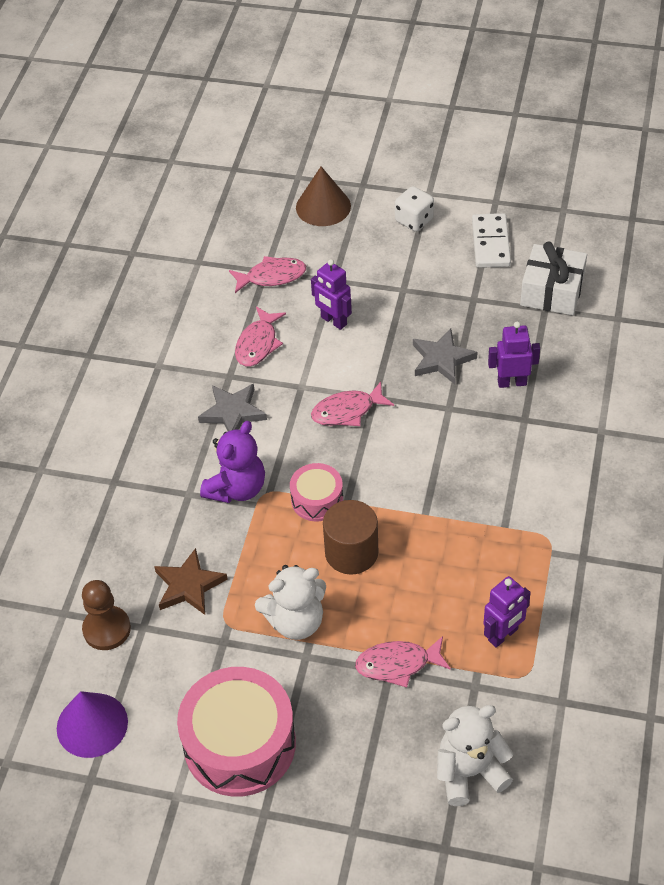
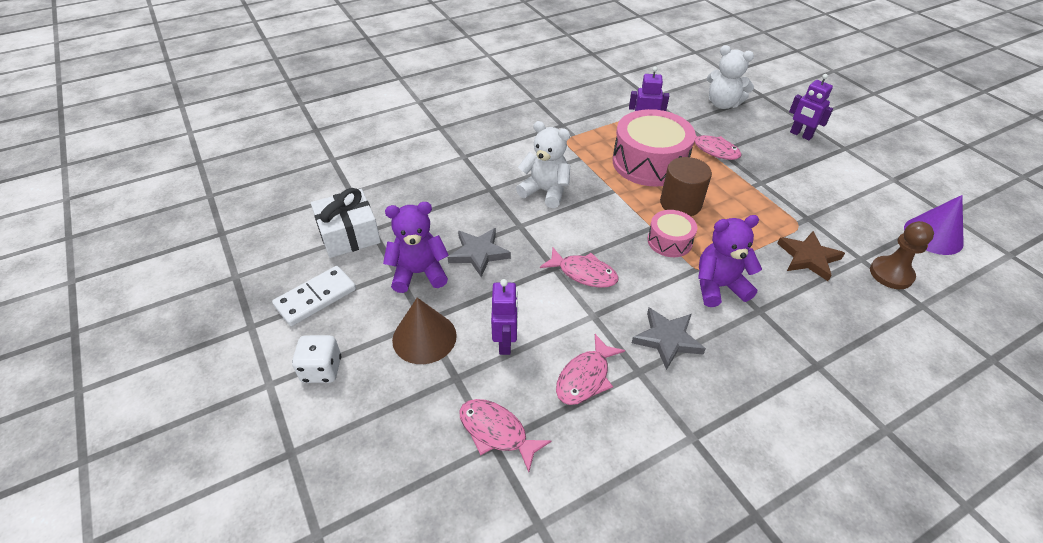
camera: 135 degrees left, 5 degrees down
pink drum [177,667,296,797] -> pink drum moved to [612,109,696,187]
pink fish [235,306,286,366] -> pink fish turned 150 degrees clockwise [556,334,625,405]
white teddy bear [255,565,326,640] -> white teddy bear moved to [516,121,570,208]
brown cone [296,167,351,226] -> brown cone moved to [392,298,457,364]
purple robot [488,322,540,388] -> purple robot moved to [789,74,833,140]
none -> purple teddy bear [383,202,449,293]

